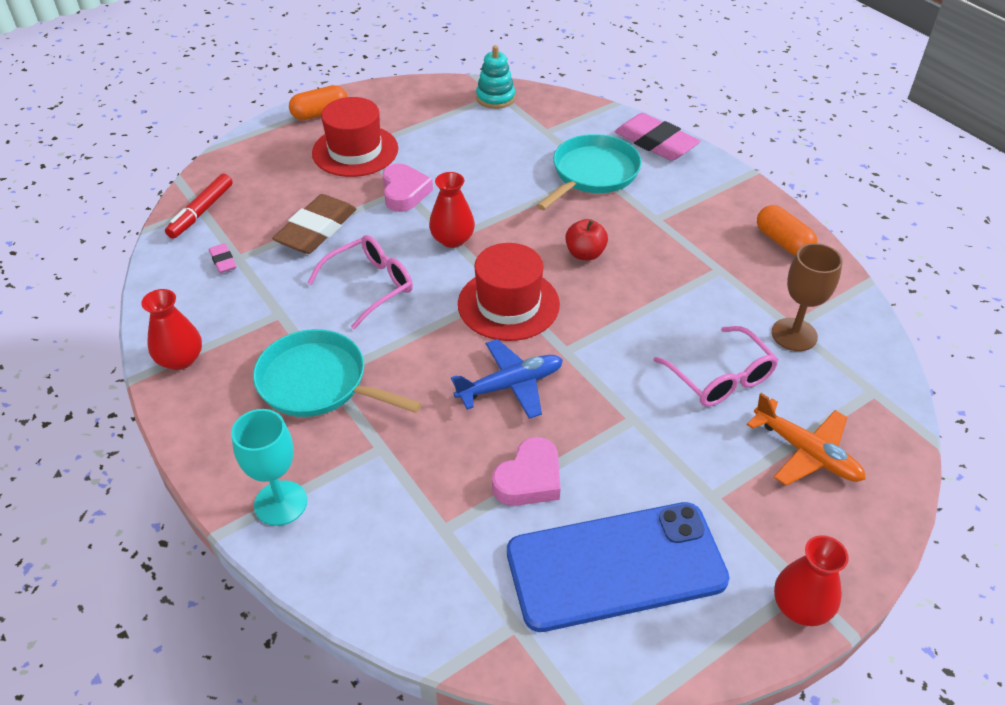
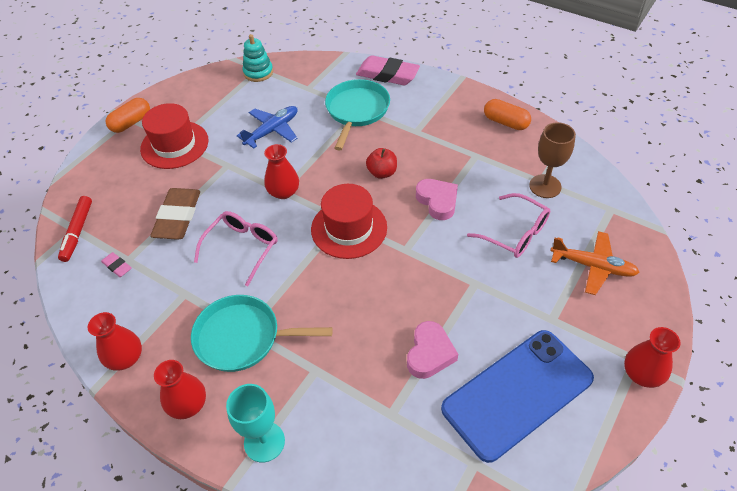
camera: 20 degrees left, 5 degrees up
pink heart [382,164,433,212] -> pink heart moved to [416,179,458,220]
blue plane [451,339,563,419] -> blue plane moved to [237,106,298,149]
none -> red vase [154,360,206,419]

